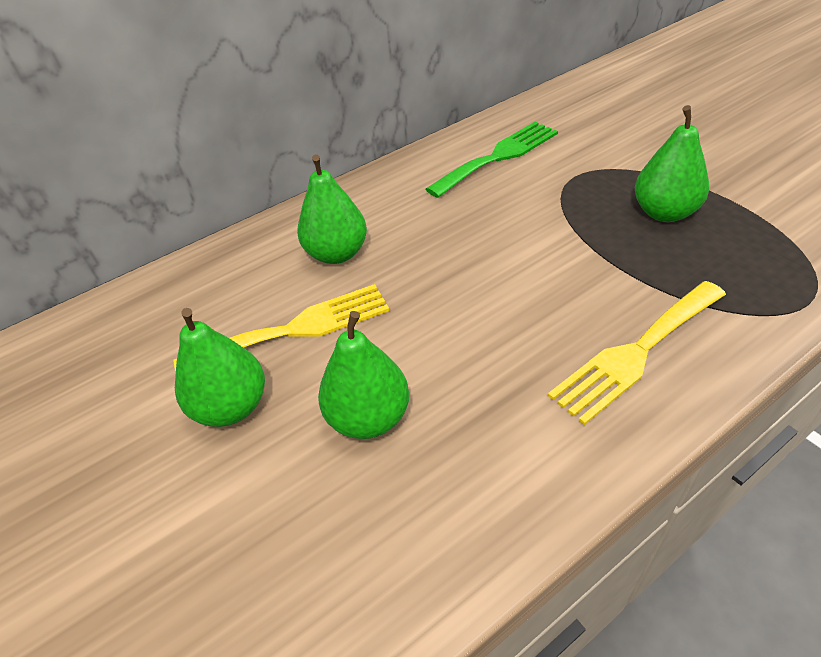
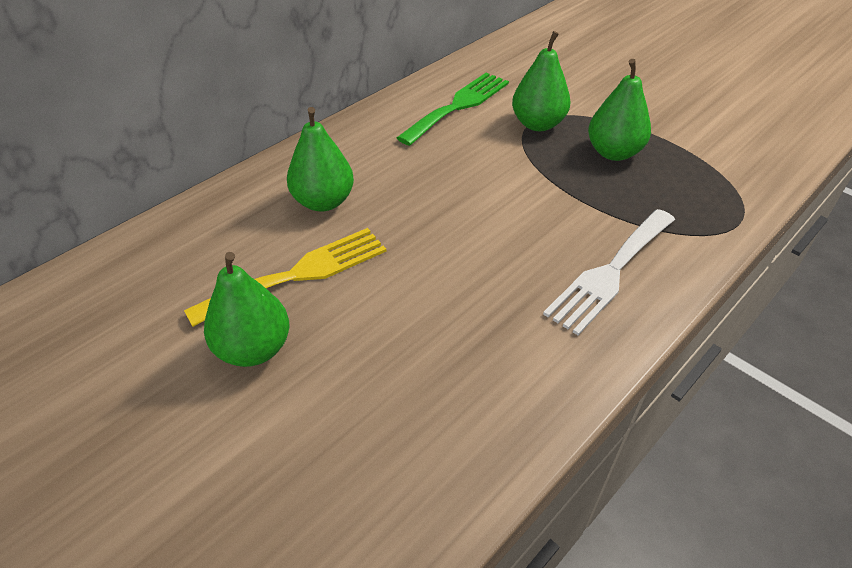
camera: 15 degrees left, 0 degrees up
green pear [318,311,409,439] -> green pear moved to [512,31,571,131]
yellow fork [548,281,726,425] -> white fork [543,209,675,335]

